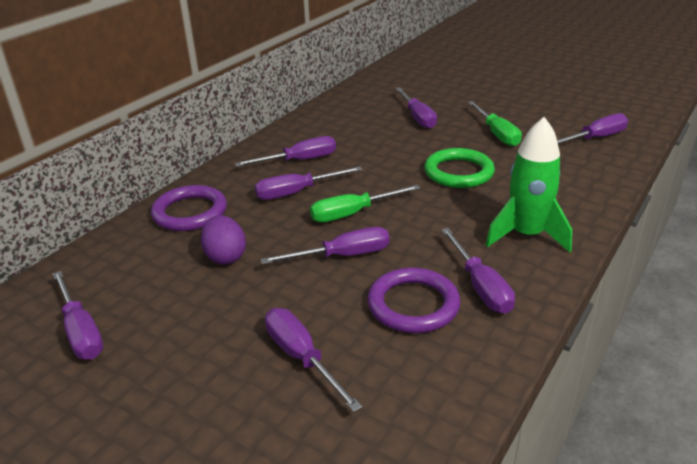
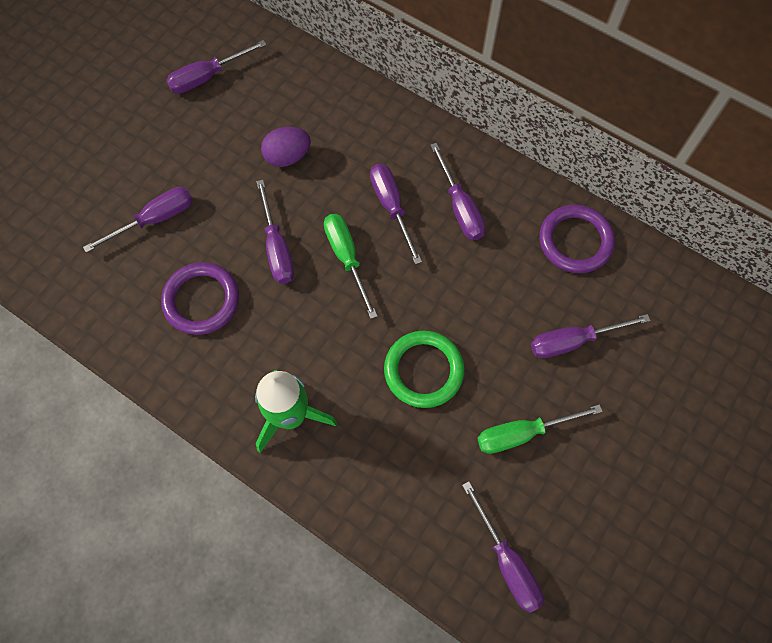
camera: 90 degrees right, 35 degrees up
purple ring [151,185,227,231] -> purple ring moved to [539,205,615,273]
purple screwdriver [441,228,515,314] -> none

